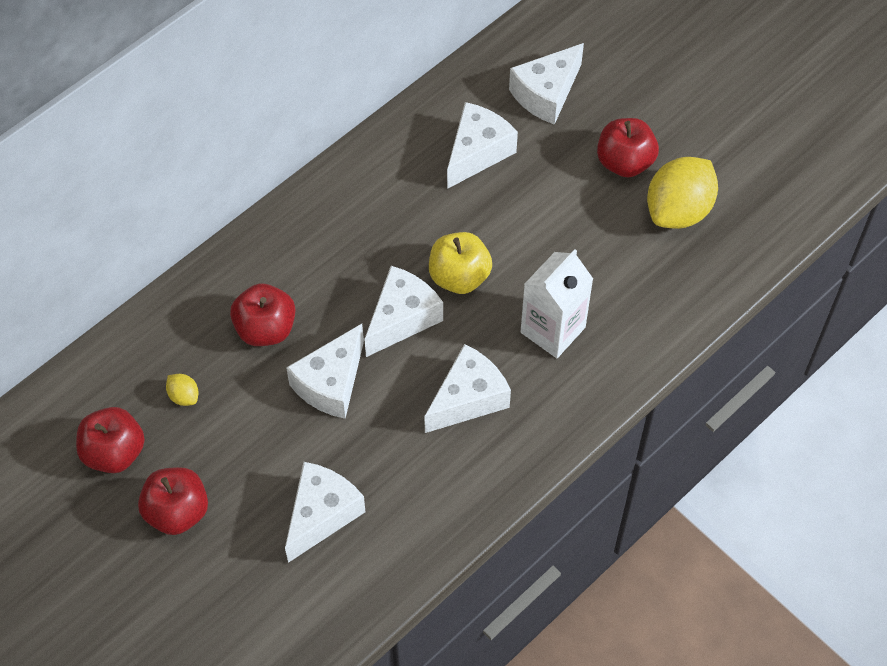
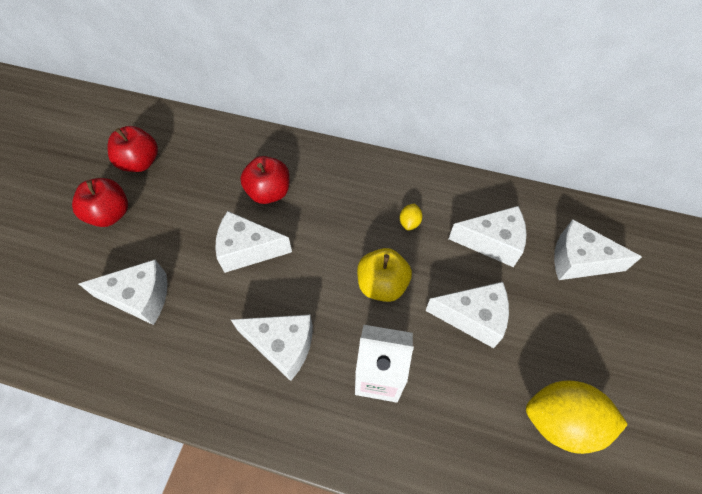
camera: 60 degrees right, 0 degrees up
yellow lemon [166,374,199,406] -> yellow lemon moved to [400,203,422,231]
white cheese [364,266,443,357] -> white cheese moved to [425,282,509,348]
red apple [597,118,659,178] -> none

